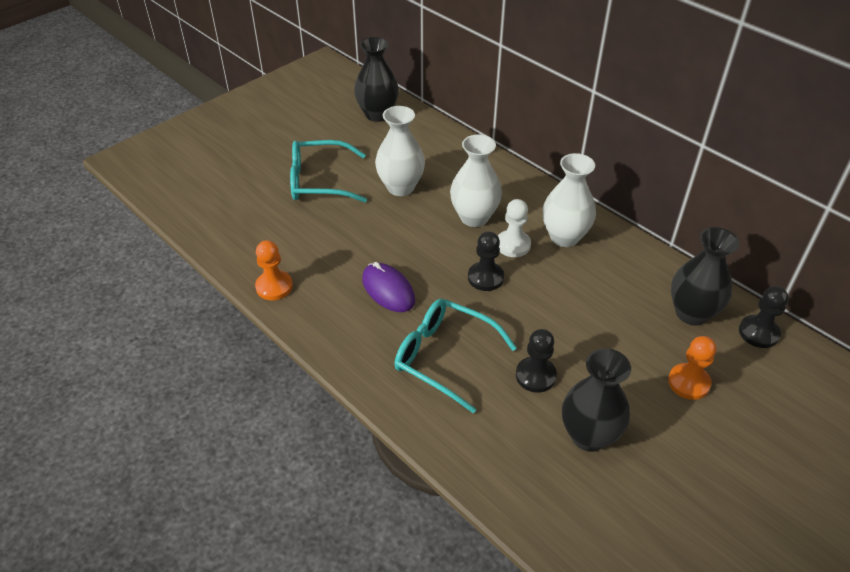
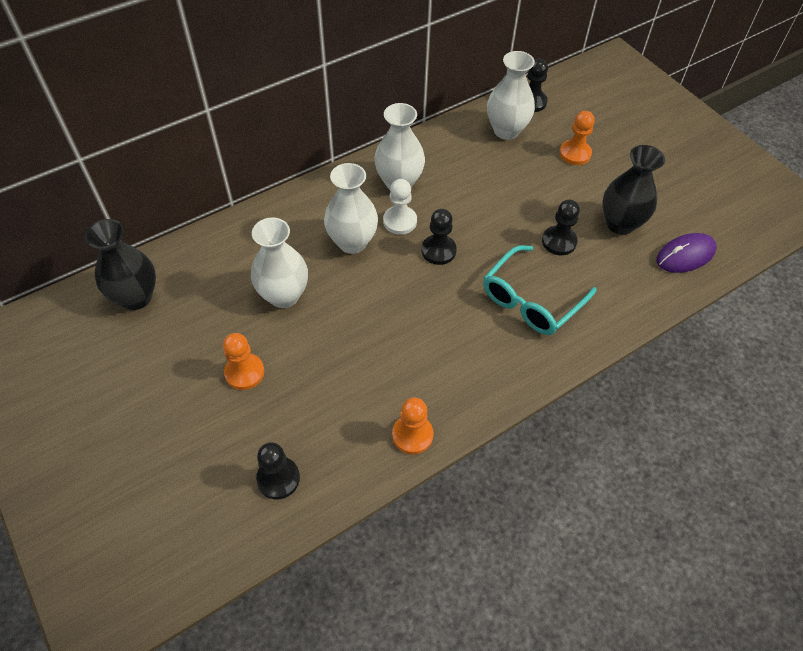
camera: 80 degrees left, 10 degrees up
turquoise glasses [290,140,367,203] -> orange pawn [223,333,264,390]
purple mouse [362,262,415,312] -> purple mouse moved to [657,233,717,273]
black vase [671,227,739,326] -> white vase [487,51,535,140]
none -> black pawn [256,442,300,499]

